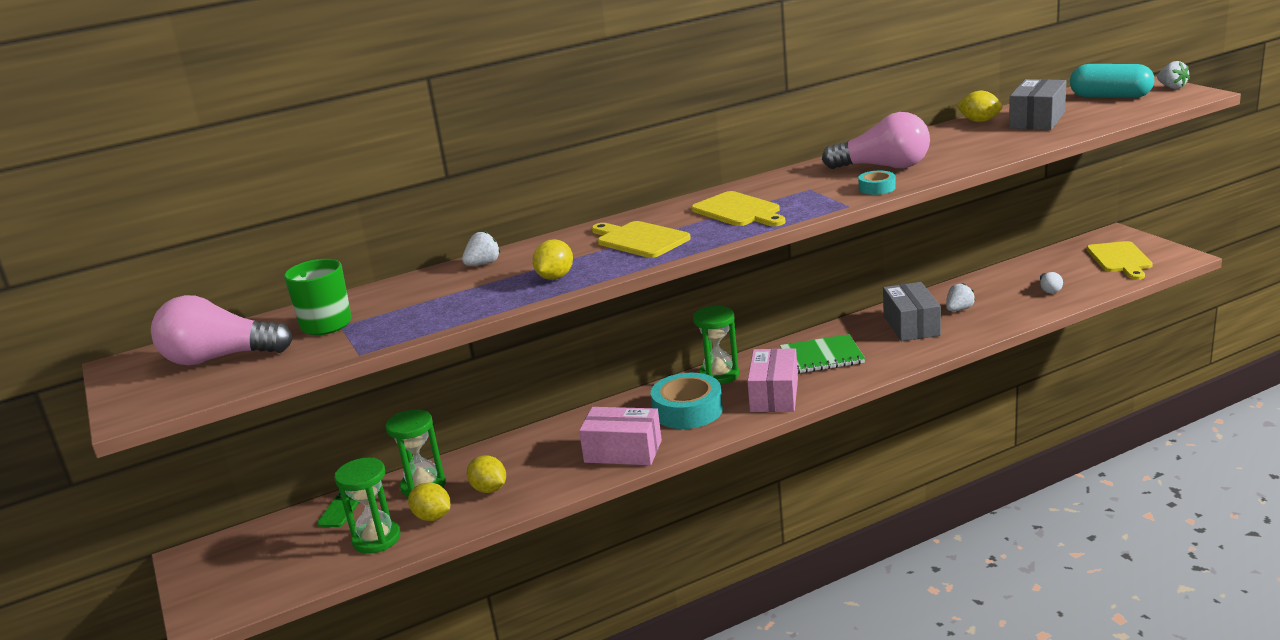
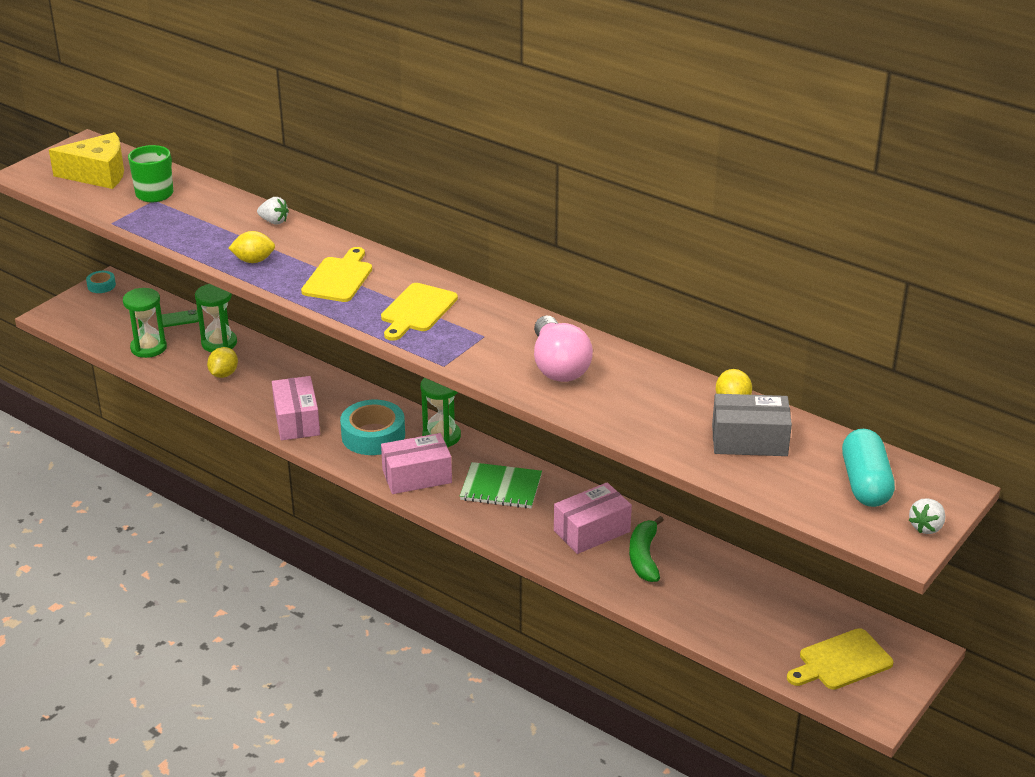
camera: 60 degrees right, 10 degrees up
pink light bulb [151,295,293,366] -> yellow cheese [49,132,124,189]
yellow lemon [408,482,451,521] -> none
green notebook [780,334,865,374] -> green notebook turned 45 degrees counterclockwise [460,462,542,509]
turquoise tape [858,171,896,195] -> turquoise tape moved to [86,271,116,293]
grey box [883,282,941,341] -> pink box [554,482,632,554]
white strawberry [946,283,975,311] -> green banana [629,516,664,582]
white light bulb [1040,272,1063,294] -> none

